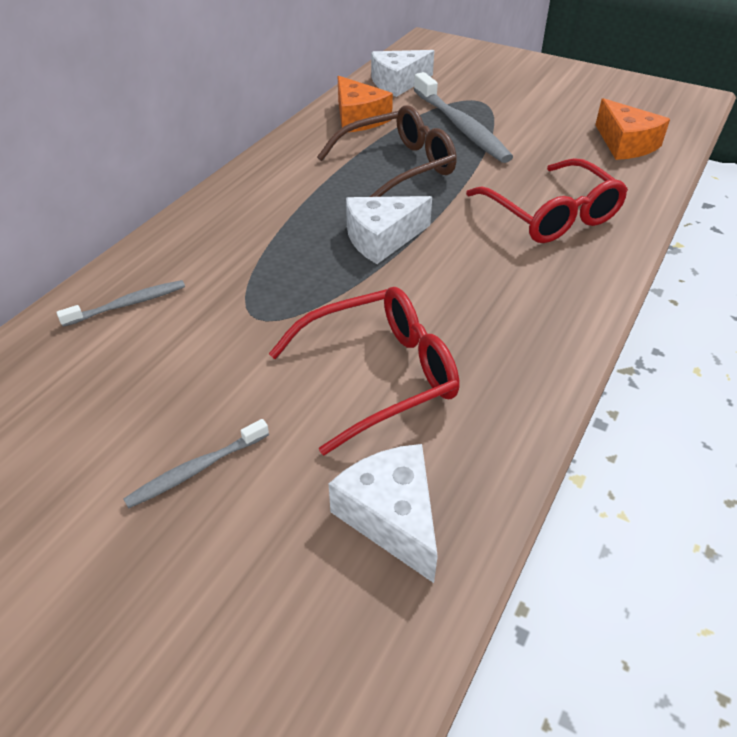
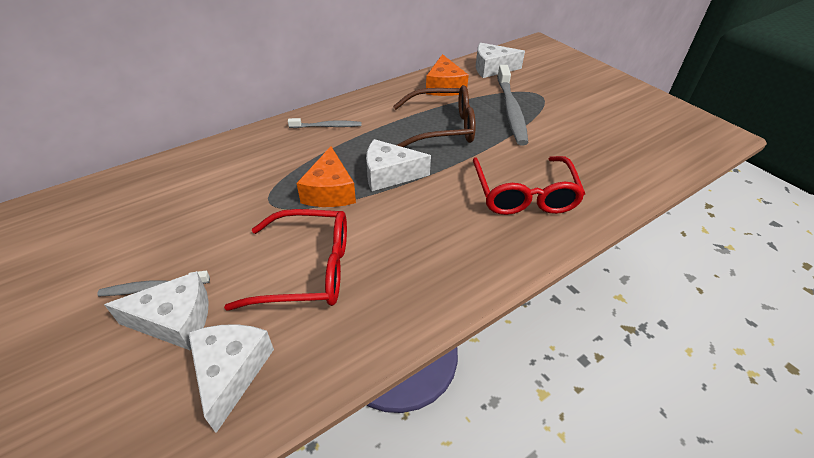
camera: 25 degrees right, 0 degrees up
grey toothbrush [56,280,185,327] -> grey toothbrush moved to [288,118,362,128]
orange cheese [595,98,670,160] -> orange cheese moved to [297,146,356,207]
none -> white cheese [104,271,209,350]

